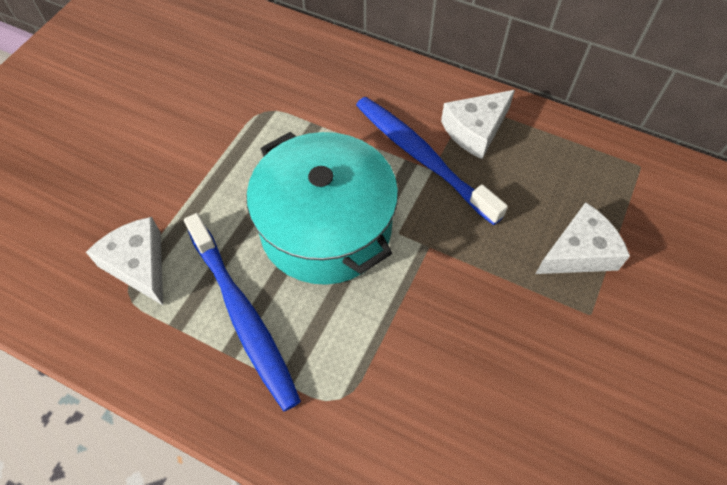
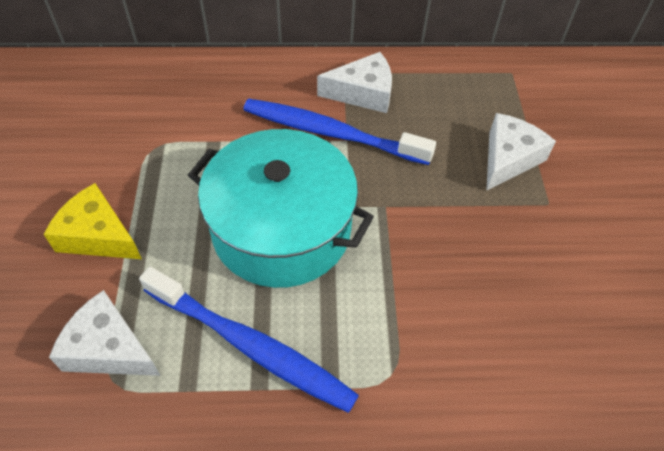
camera: 30 degrees left, 5 degrees down
white cheese [441,90,515,159] -> white cheese turned 120 degrees counterclockwise [317,52,392,113]
none -> yellow cheese [44,183,142,259]

